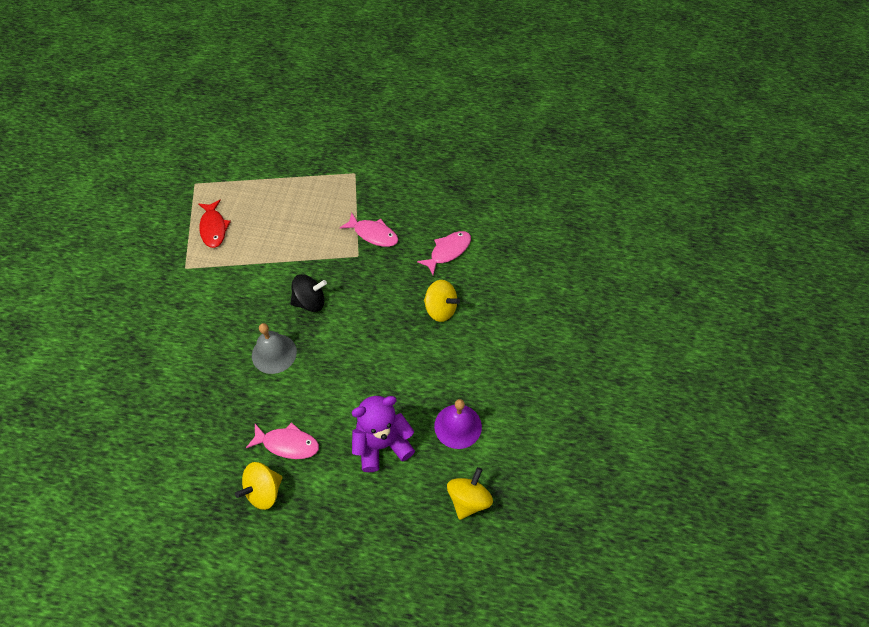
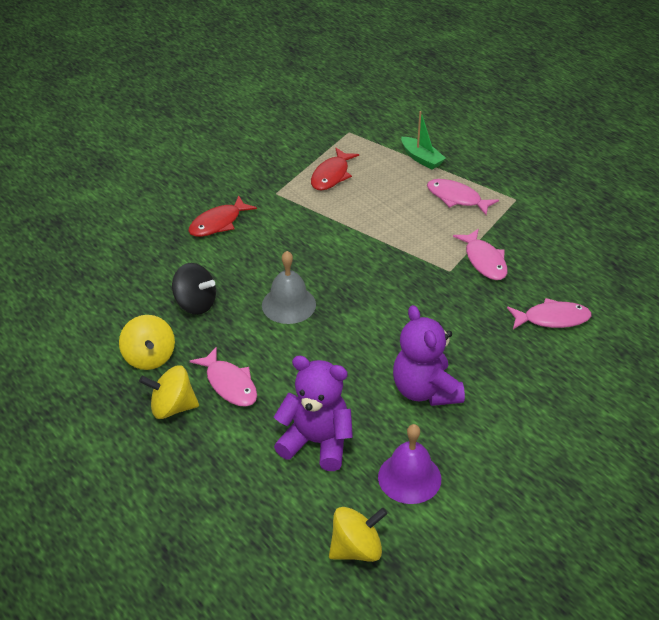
camera: 40 degrees right, 15 degrees down
black spinning top [290,274,327,312] -> black spinning top moved to [172,263,216,315]
yellow spinning top [424,280,460,322] -> yellow spinning top moved to [119,315,175,370]
none -> red fish [188,196,257,237]
none -> purple teddy bear [393,305,465,406]
none -> green boat [401,111,446,170]
none -> pink fish [427,179,499,215]

